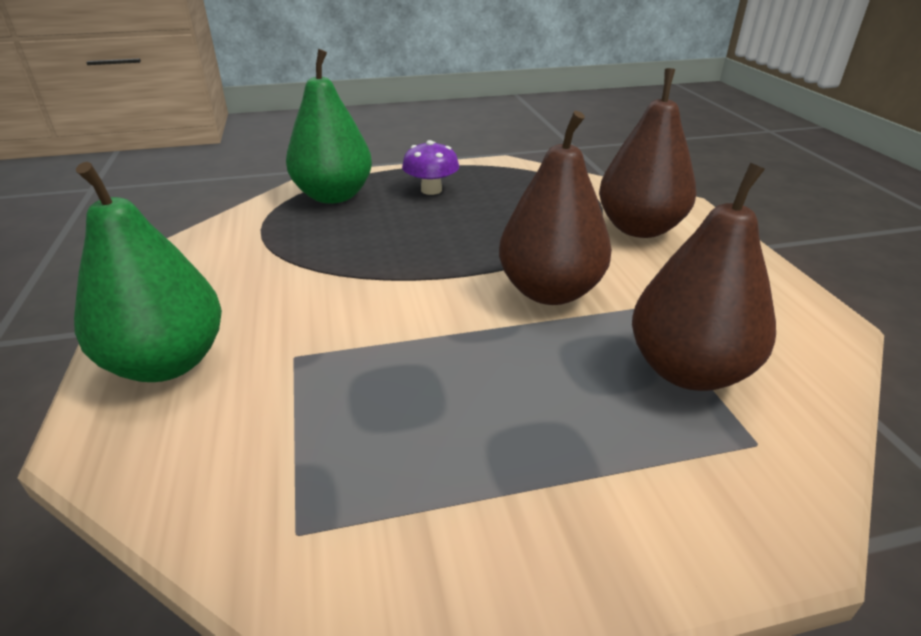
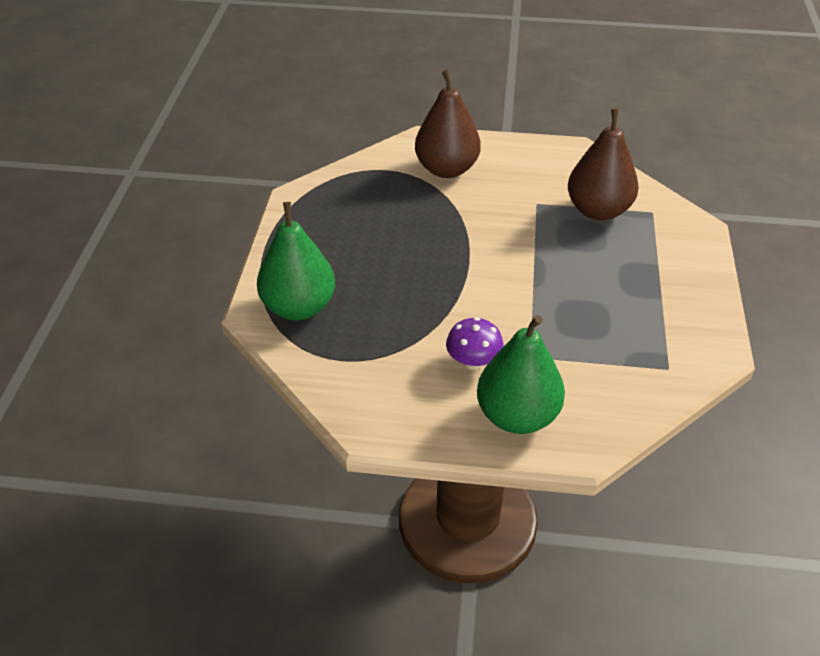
camera: 70 degrees left, 10 degrees up
purple mushroom [402,140,459,195] -> purple mushroom moved to [446,317,504,370]
brown pear [499,111,612,305] -> none

